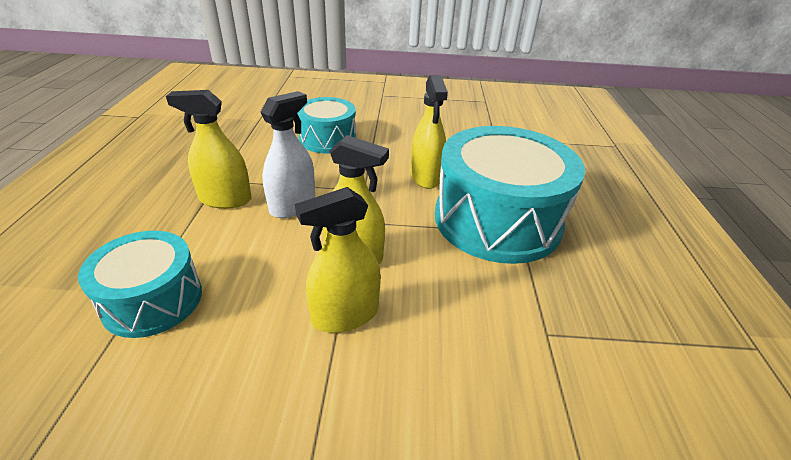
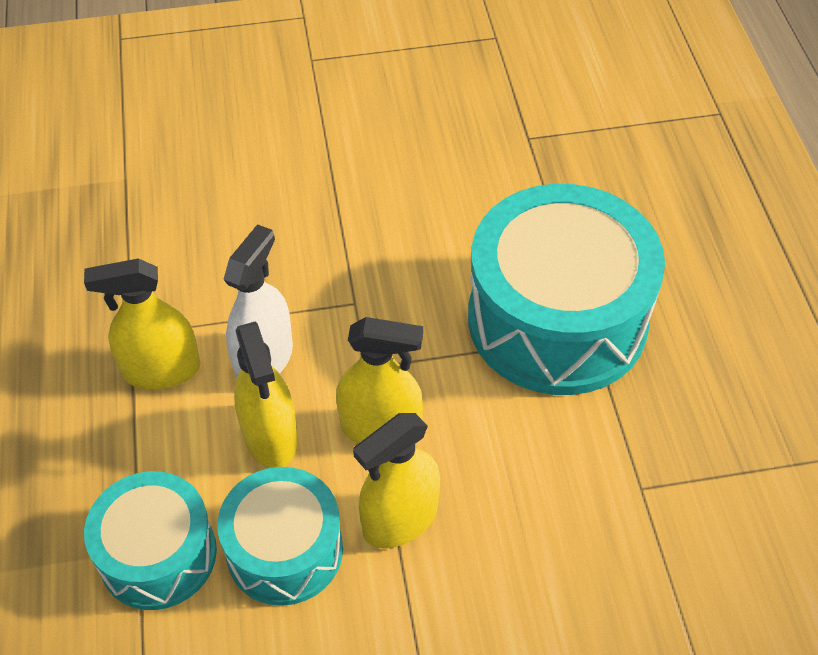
camera: 10 degrees left, 15 degrees up
turquoise drum [297,97,356,153] -> turquoise drum moved to [217,467,343,606]
yellow spray bottle [411,75,448,189] -> yellow spray bottle moved to [234,321,298,468]

